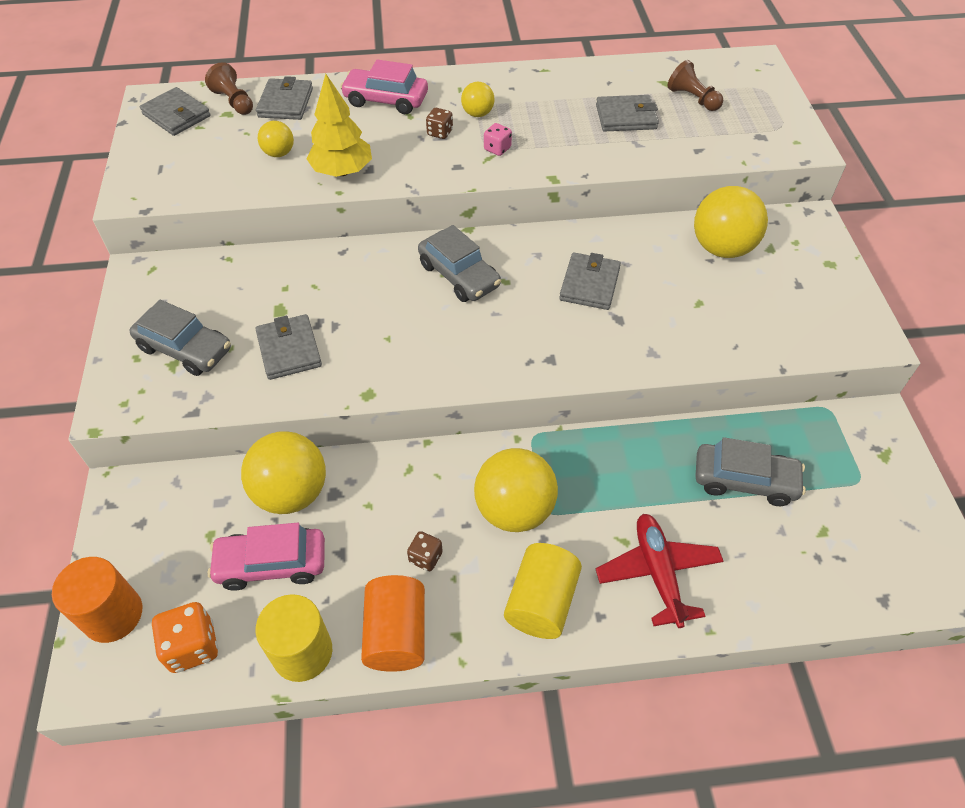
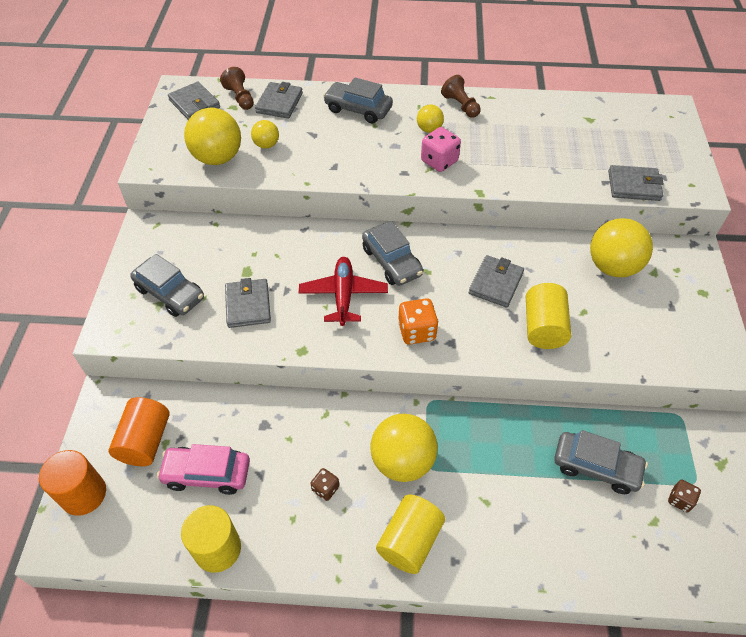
camera: 10 degrees right, 0 degrees up
orange dice [152,602,218,673] -> orange dice moved to [398,298,439,345]
yellow ball [241,431,326,514] -> yellow ball moved to [184,108,241,165]
yellow tree [306,74,372,177] -> none
pink car [340,60,428,114] -> grey car [323,77,393,124]
orange cylinder [361,575,425,672] -> orange cylinder moved to [108,397,170,466]
brown dice [426,108,453,139] -> brown dice moved to [668,480,701,512]
pink dice [484,123,512,156] -> pink dice [421,127,461,172], size x1.67
grey wallet [596,95,659,132] -> grey wallet moved to [608,165,664,201]
red plane [596,514,724,628] -> red plane moved to [299,257,388,326]
brown pawn [668,60,723,111] -> brown pawn moved to [441,75,481,118]
none -> yellow cylinder [526,283,571,349]

